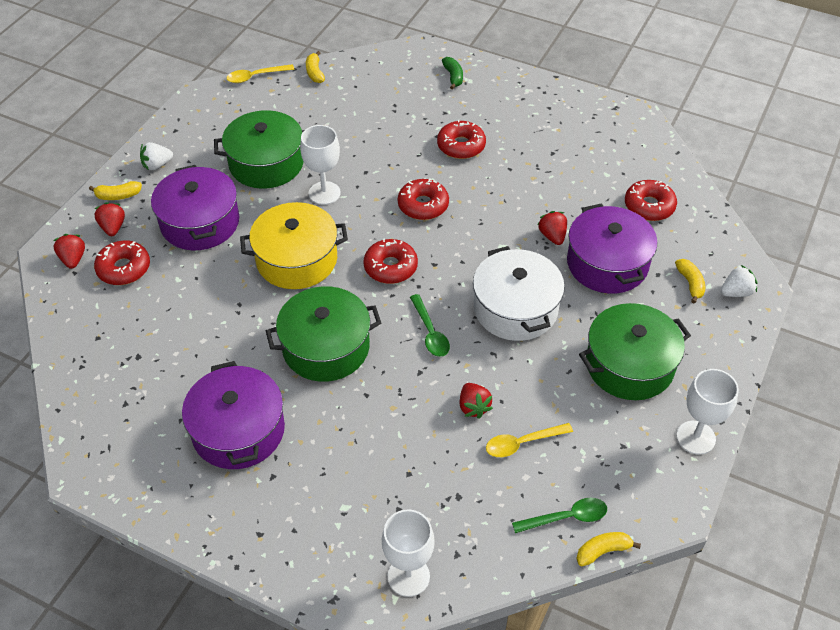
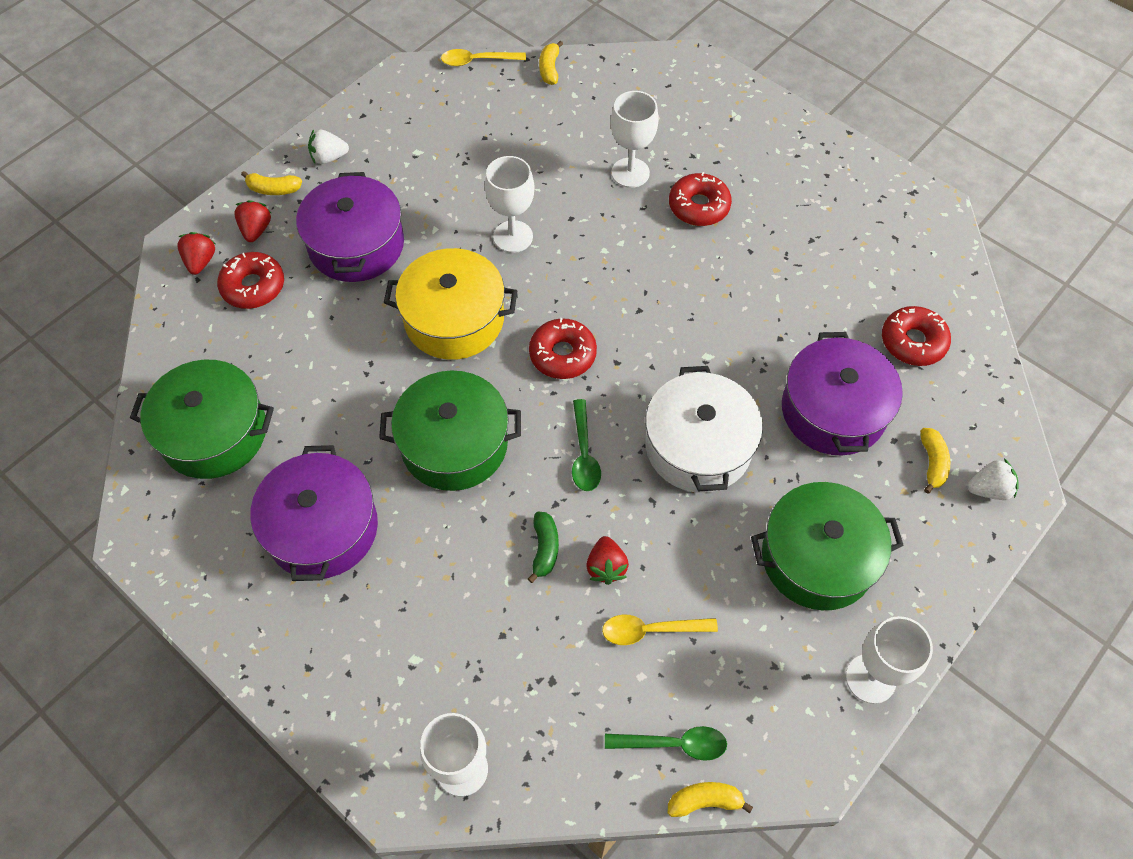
camera: 15 degrees right, 10 degrees up
green pot [214,110,304,189] -> green pot moved to [130,360,274,479]
red donut [398,178,449,220] -> none
green banana [442,57,463,89] -> green banana moved to [528,512,559,583]
red strawberry [538,211,567,245] -> none
none -> white goblet [611,91,659,188]

